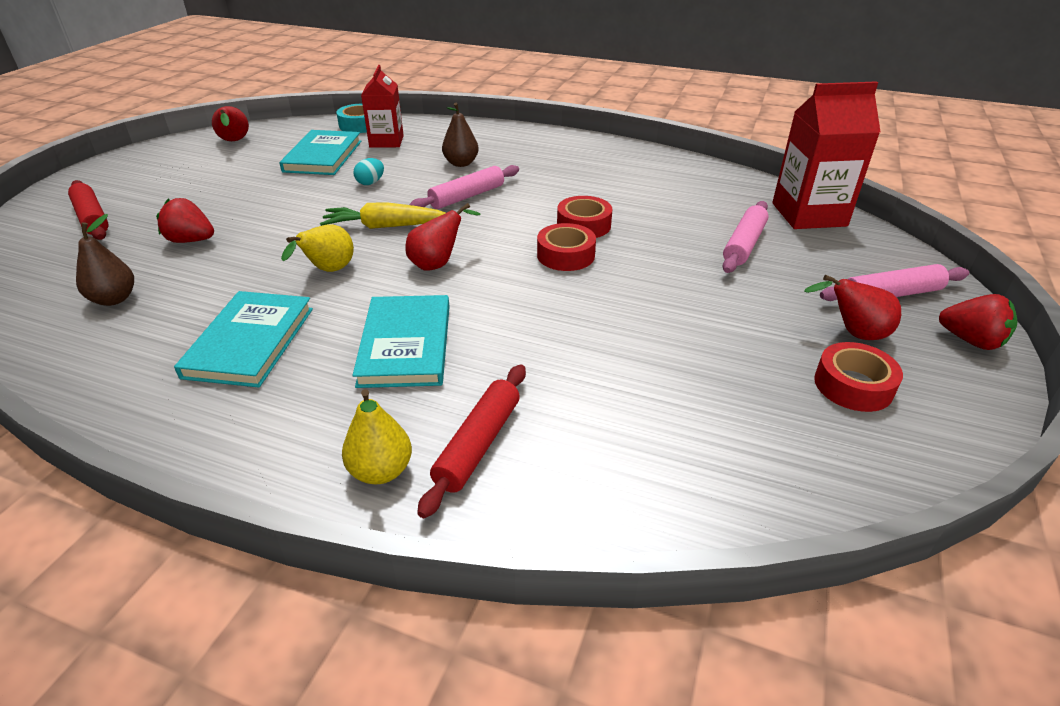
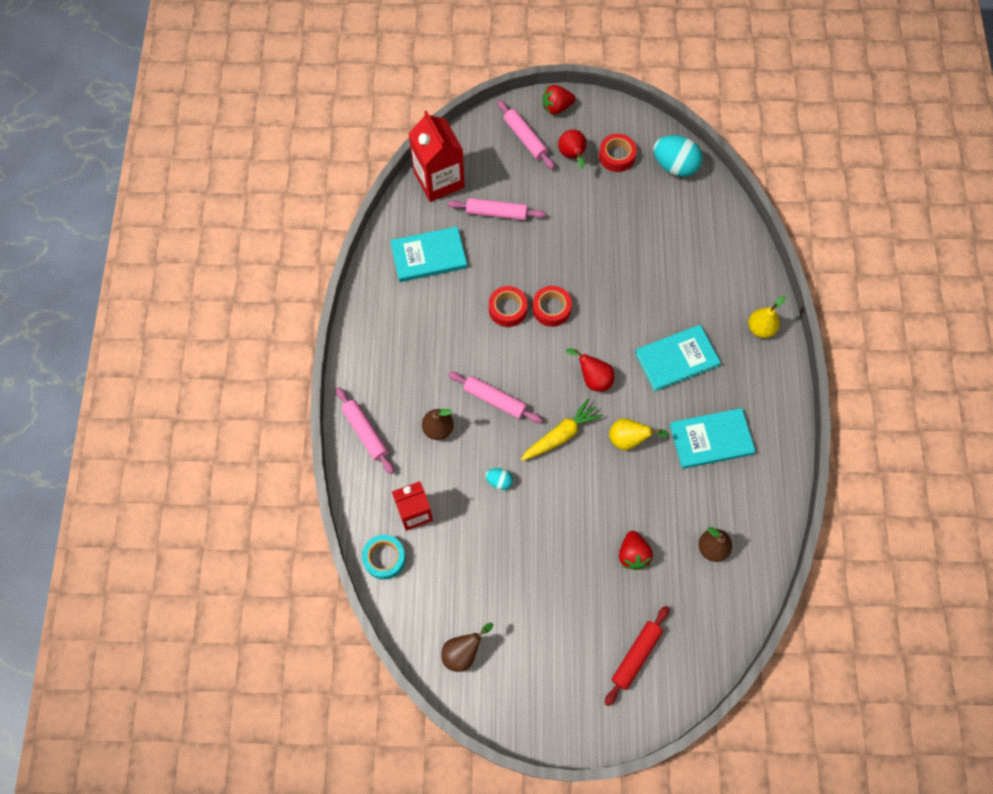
camera: 110 degrees left, 30 degrees up
red pear [212,106,249,141] -> brown pear [441,623,493,672]
turquoise book [279,130,361,175] -> turquoise book moved to [390,227,467,282]
yellow carrot [320,202,446,229] -> yellow carrot turned 105 degrees counterclockwise [521,398,603,461]
red rolling pin [417,364,526,518] -> none
red strawberry [939,294,1018,350] -> red strawberry turned 120 degrees counterclockwise [543,85,575,115]
none -> pink rolling pin [336,387,394,474]
none -> turquoise egg [653,135,702,177]

